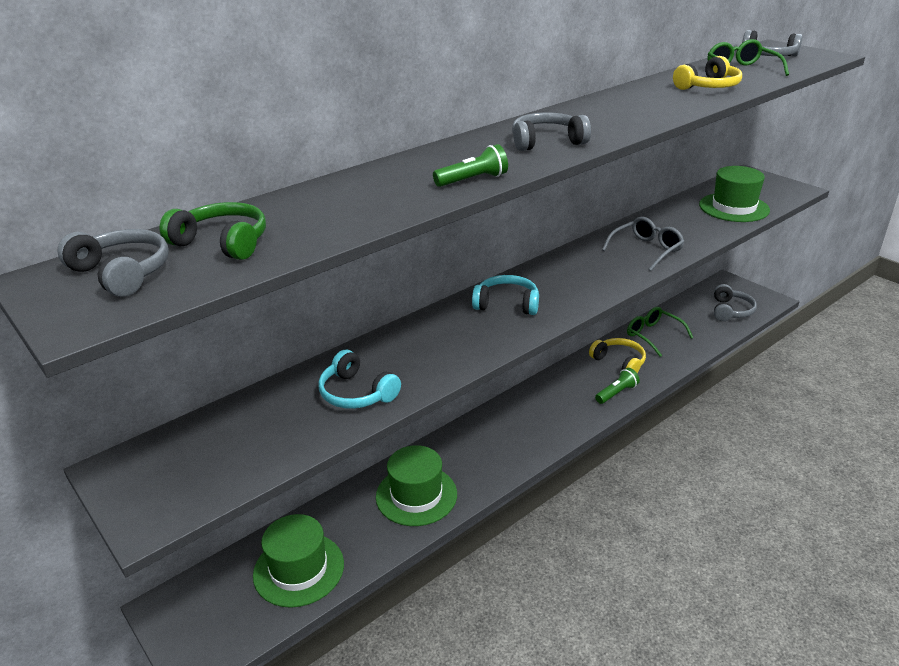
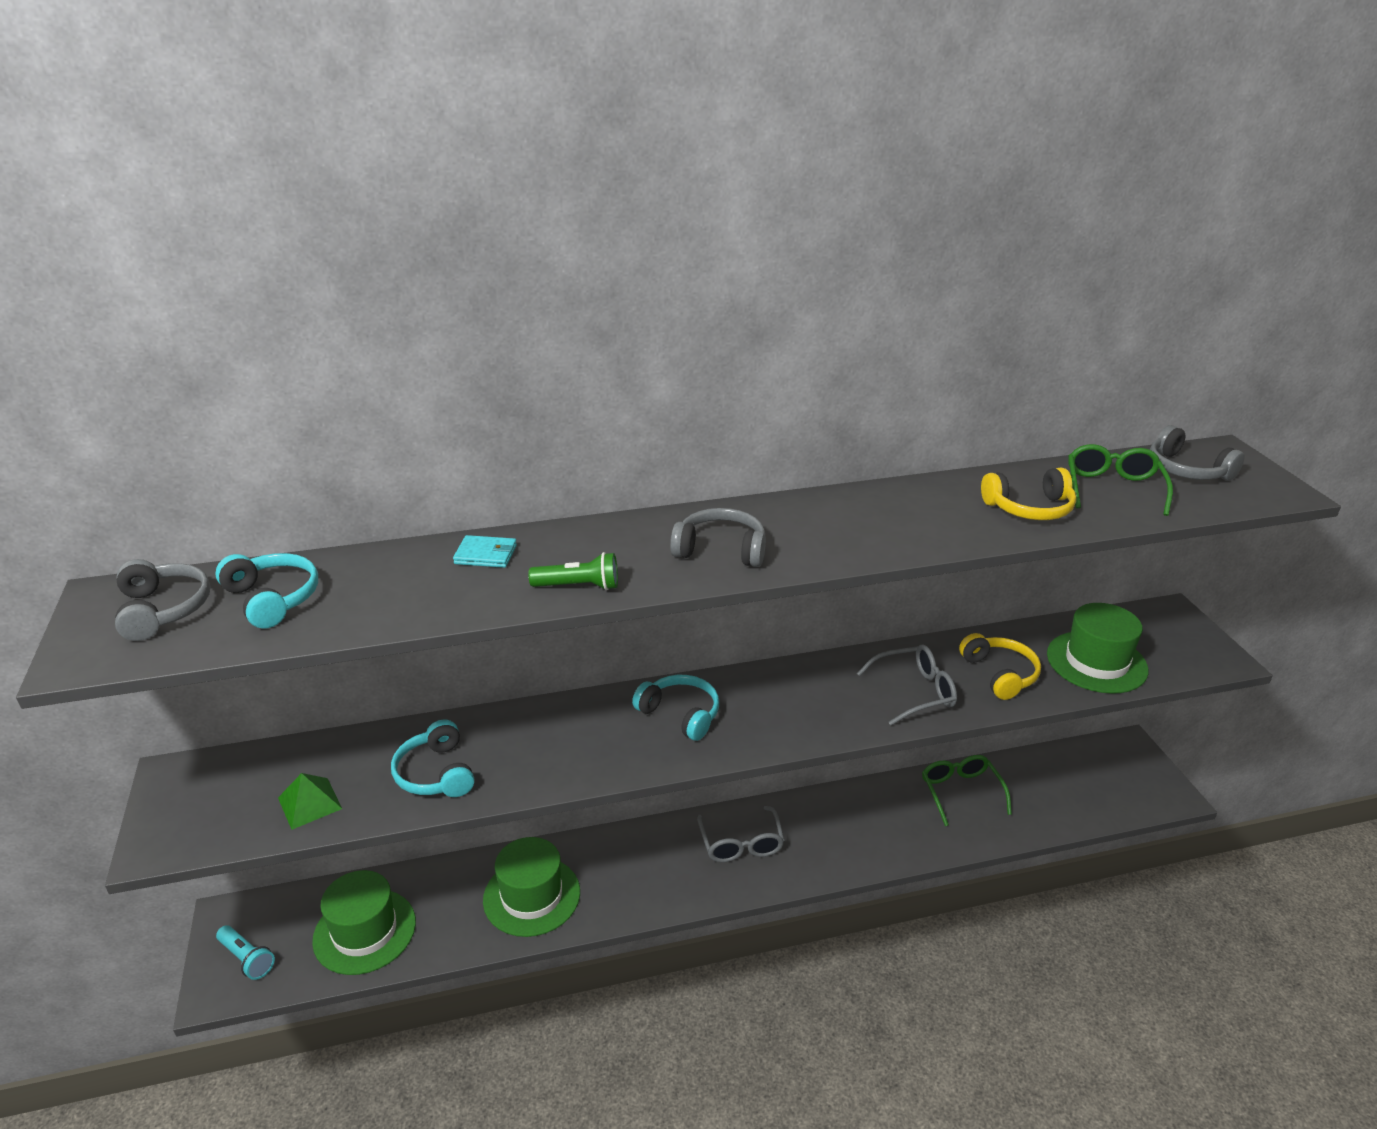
camera: 25 degrees right, 0 degrees up
green headphones [159,202,266,260] -> turquoise headphones [215,553,318,629]
yellow headphones [589,338,646,373] -> yellow headphones moved to [959,633,1041,700]
green flashlight [595,368,640,404] -> none
grey headphones [714,284,757,321] -> none
none -> turquoise flashlight [216,925,275,980]
none -> green pyramid [278,773,342,830]
none -> turquoise wallet [453,535,517,568]
none -> grey glasses [697,806,784,862]

